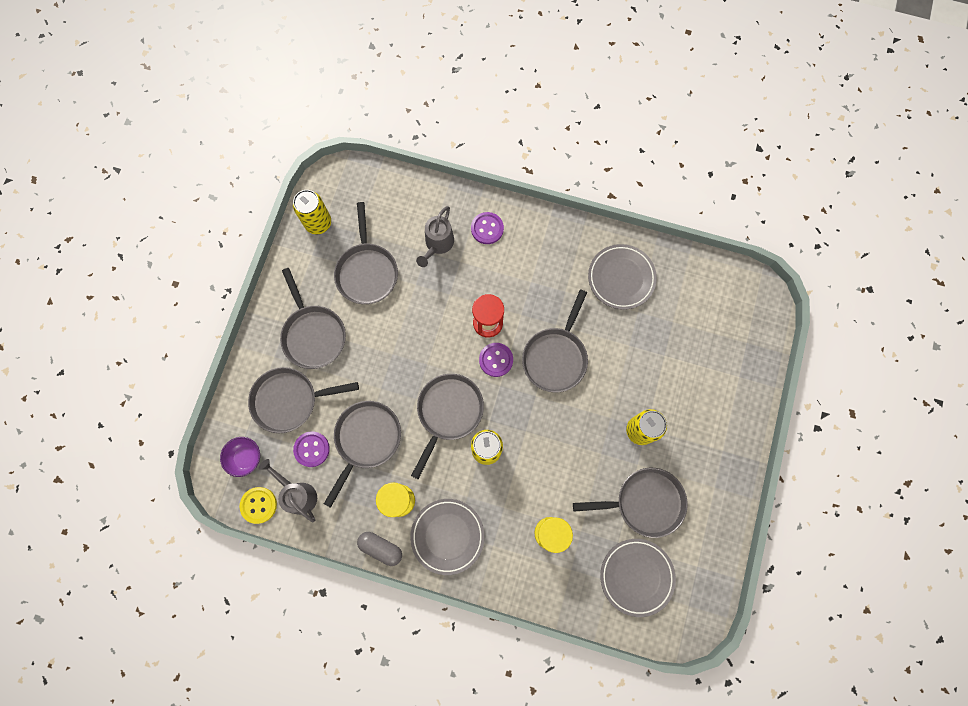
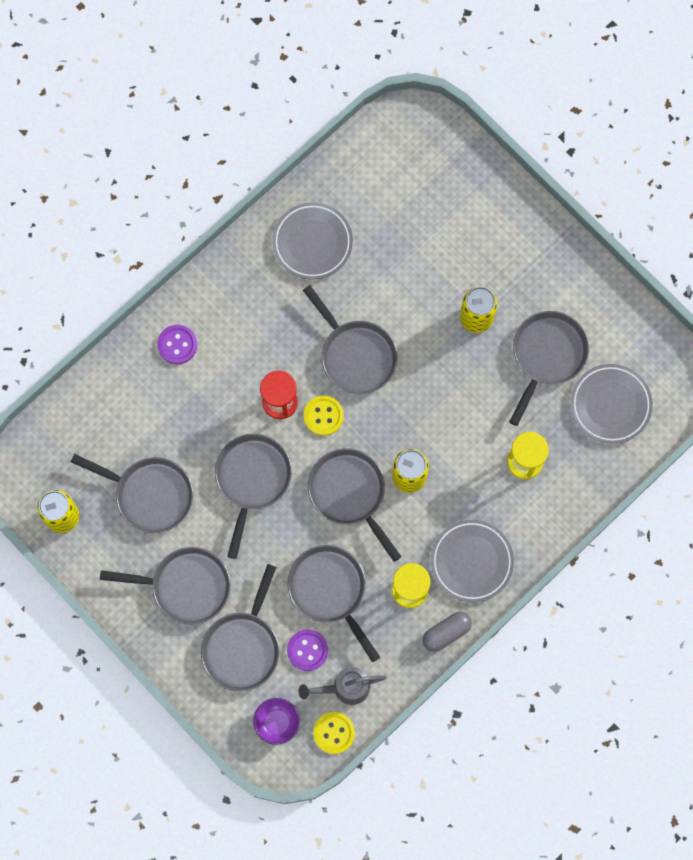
camera: 60 degrees left, 0 degrees up
grey watering can [416,206,454,267] -> none
purple button [479,343,513,377] -> yellow button [304,396,344,436]
none -> grey pan [215,434,292,559]

